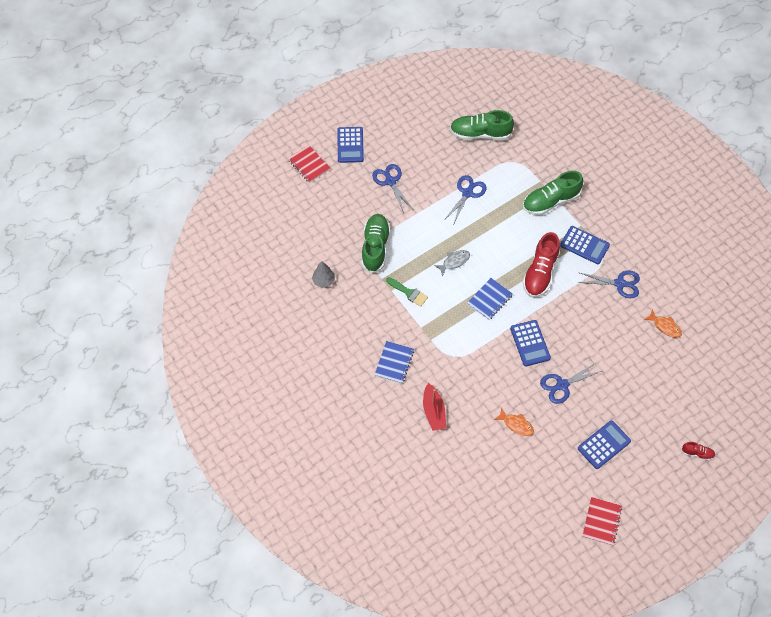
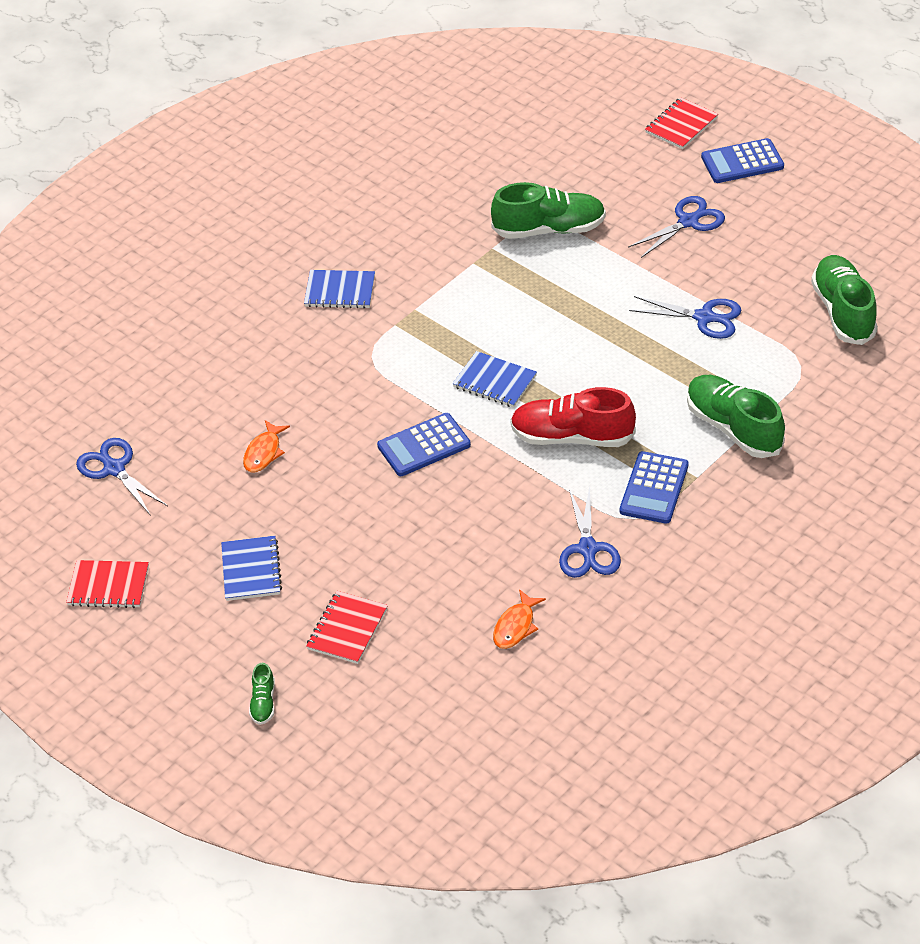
camera: 80 degrees right, 15 degrees down
grey tree [312,261,335,288] -> none
green brush [386,277,428,307] -> none
red boat [423,383,446,431] -> none
grey fish [434,250,470,276] -> none
blue scissors [540,362,602,404] -> blue scissors moved to [76,438,168,516]
blue calculator [578,421,631,469] -> blue notebook [221,536,282,601]
red shoe [681,442,715,460] -> green shoe [249,663,275,725]
none -> red notebook [306,591,388,664]

